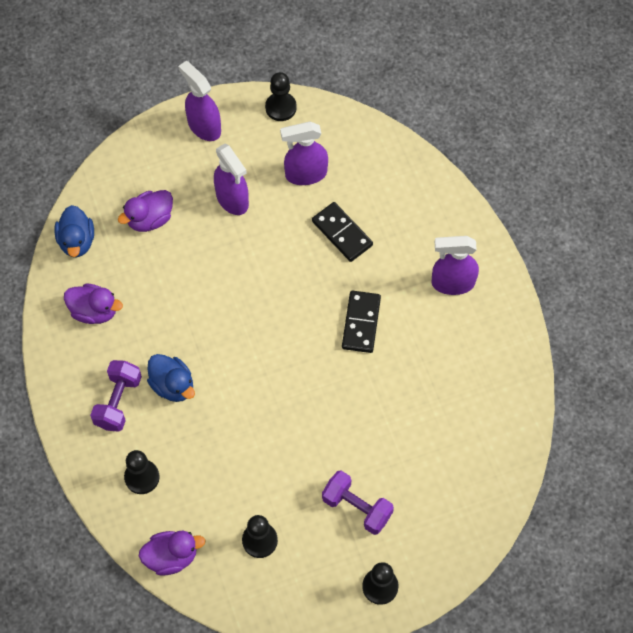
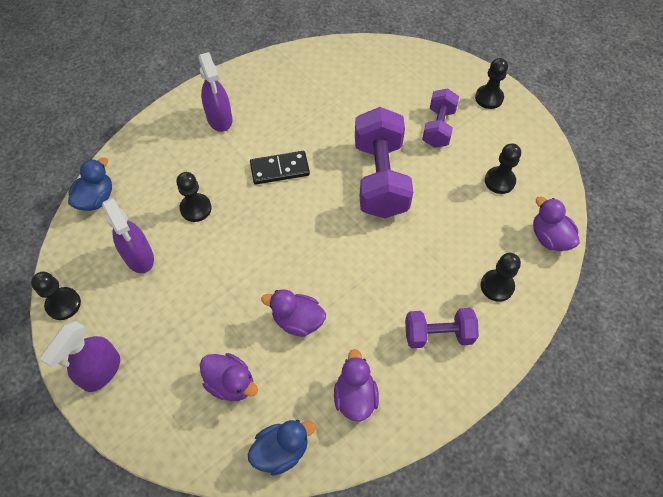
camera: 110 degrees left, 5 degrees down
blue duck [147,354,195,402] -> blue duck moved to [68,157,112,211]
purple spray bottle [214,144,249,215] -> none
black domino [312,202,373,262] -> black pawn [176,172,212,222]
none -> purple duck [261,289,326,337]
none -> purple dumbbell [355,107,413,218]

